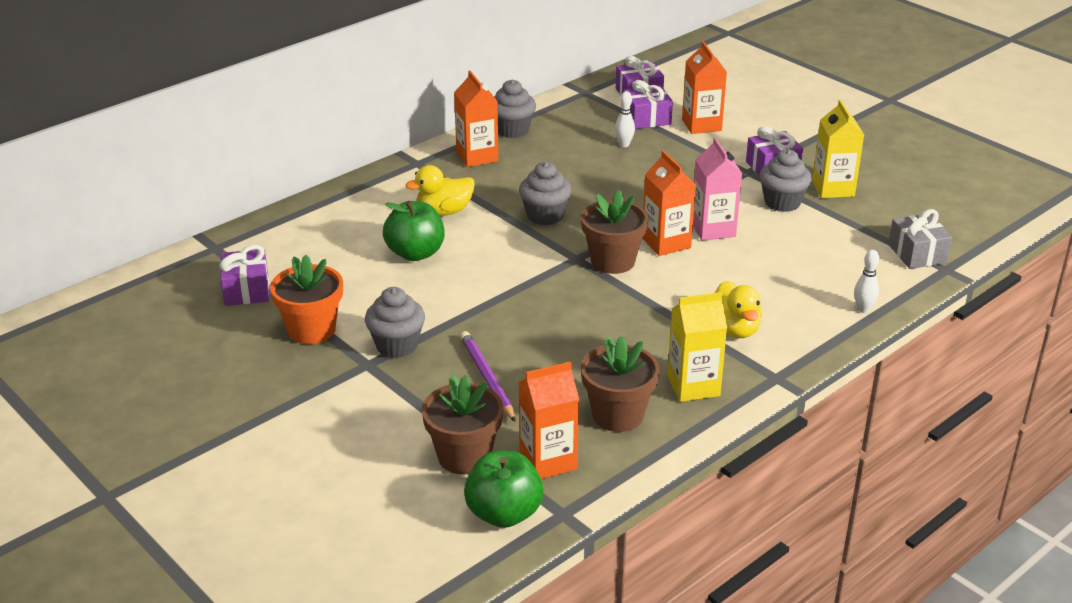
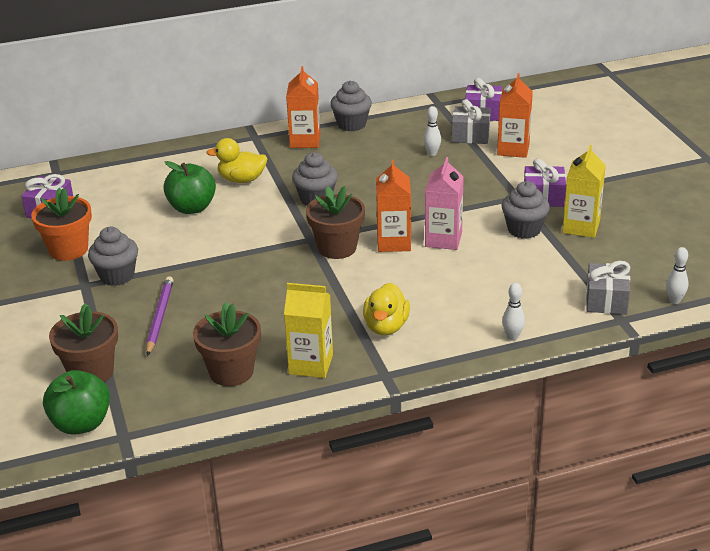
camera: 25 degrees right, 0 degrees up
orange carton [519,362,579,479] -> none
purple gift [624,80,673,129] -> grey gift [451,99,491,144]
none -> white bowling pin [666,247,689,304]

